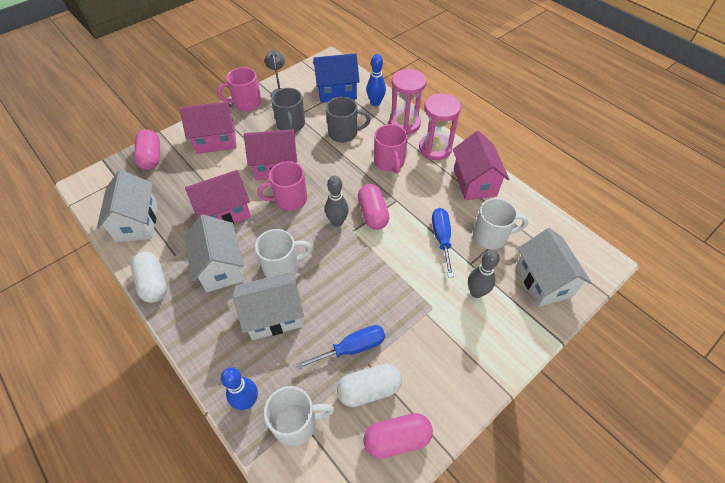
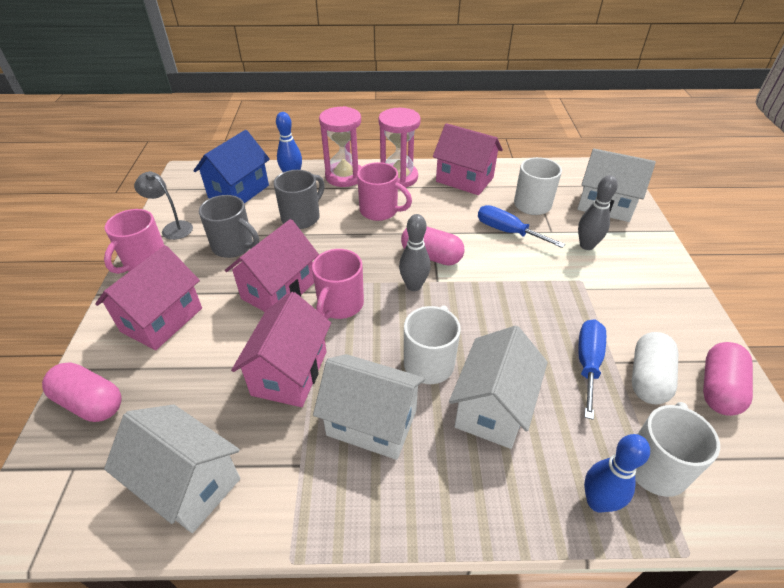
camera: 50 degrees left, 10 degrees down
white capsule [131,252,167,303] -> none

